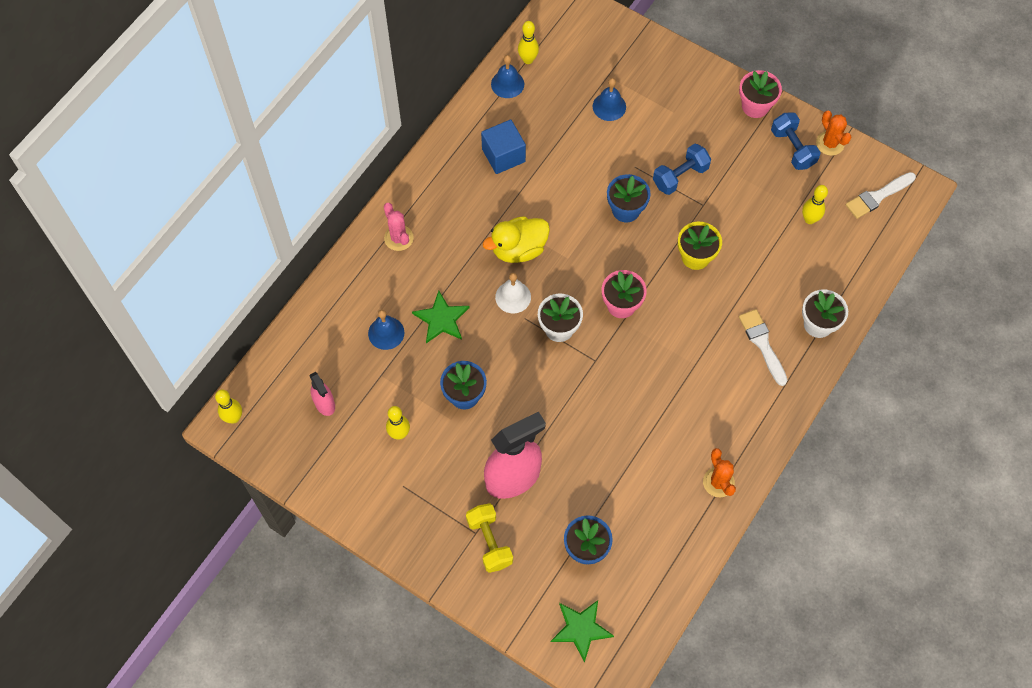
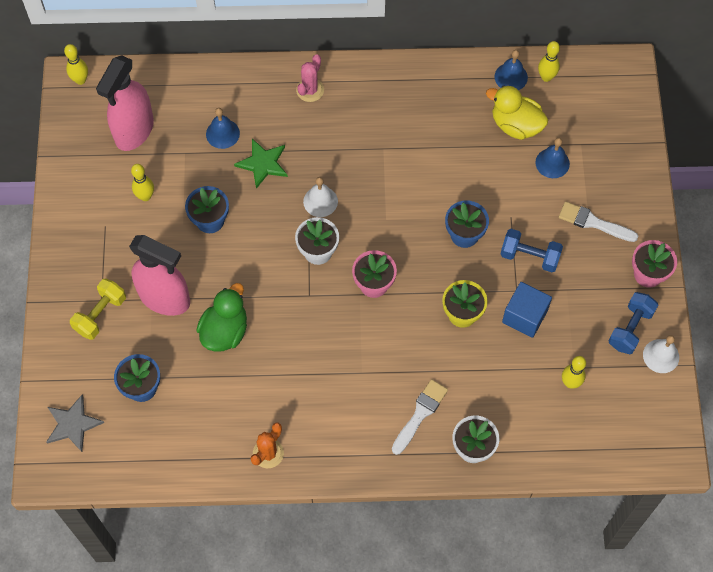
camera: 55 degrees right, 0 degrees up
pink spray bottle [310,372,335,416] -> pink spray bottle [96,55,154,151], size x1.97
blue cube [481,120,526,174] -> blue cube moved to [502,282,552,338]
yellow duck [483,216,550,263] -> yellow duck moved to [486,85,548,140]
green star [551,600,614,663] -> grey star [46,395,104,452]
orange cactus [816,111,852,156] -> white bell [643,335,679,373]
white brush [846,172,916,219] -> white brush moved to [559,201,639,242]
none -> green duck [196,283,247,352]

